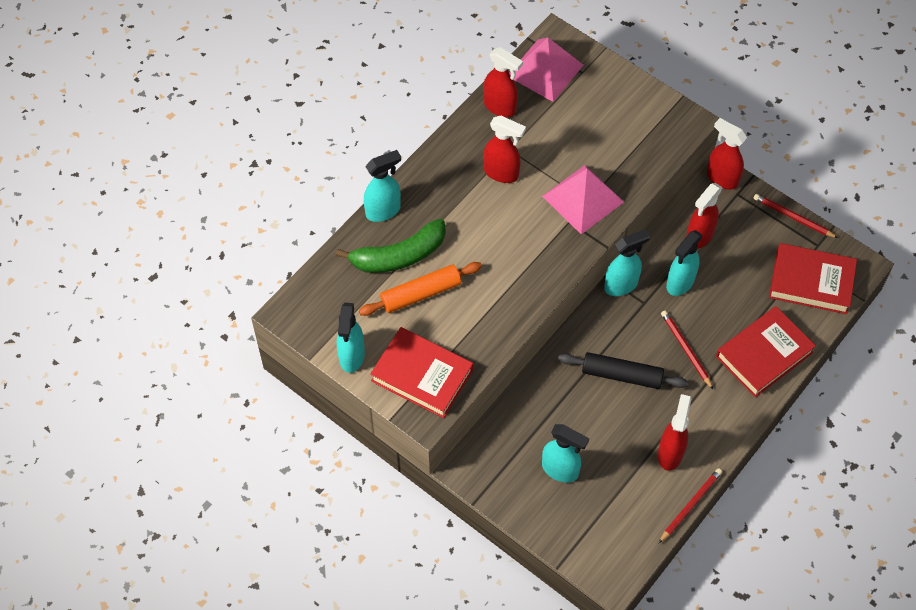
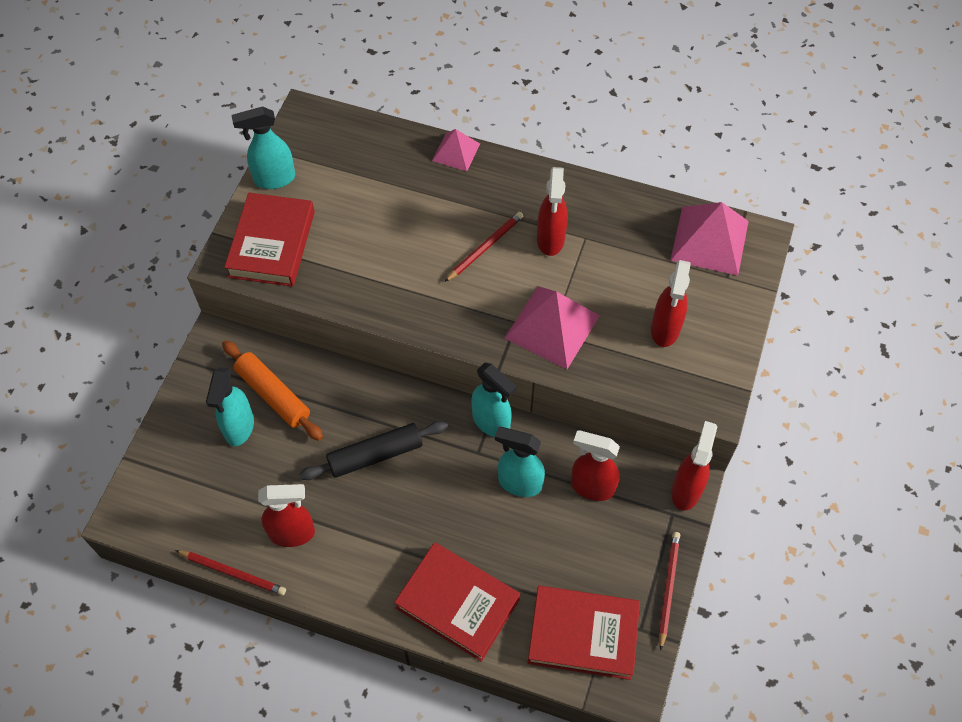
camera: 70 degrees right, 0 degrees up
green banana [336,219,446,273] -> none
orange rolling pin [359,262,482,316] -> orange rolling pin moved to [222,340,323,441]
turquoise spray bottle [364,150,401,222] -> pink pyramid [432,129,480,171]
red spray bottle [483,47,523,117] -> red spray bottle moved to [651,260,691,347]
black rolling pin [558,352,688,389] -> black rolling pin turned 75 degrees clockwise [299,421,448,480]
red pencil [661,310,713,389] -> red pencil moved to [445,212,523,282]
red book [769,243,857,314] -> red book turned 75 degrees counterclockwise [528,586,640,680]

